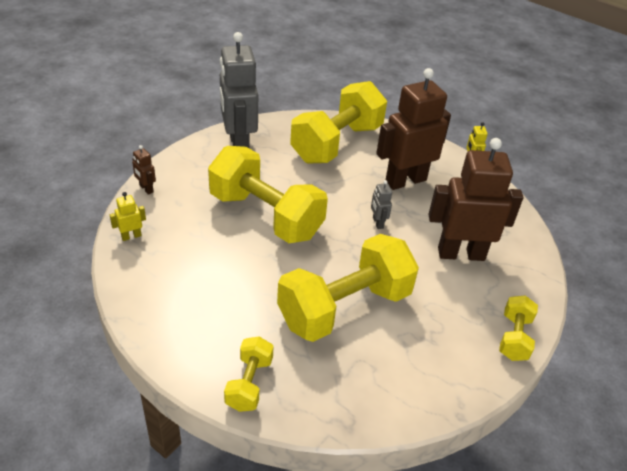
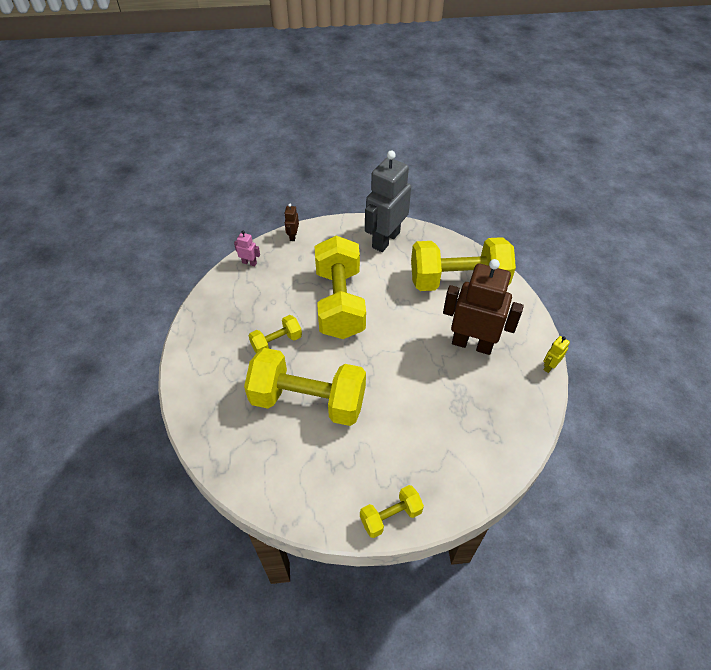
camera: 50 degrees right, 10 degrees up
yellow robot [110,192,146,241] -> pink robot [234,231,260,266]
yellow dumbbell [224,337,274,412] -> yellow dumbbell moved to [249,315,302,354]
grey robot [371,180,392,229] -> none
brown robot [428,138,523,261] -> none

